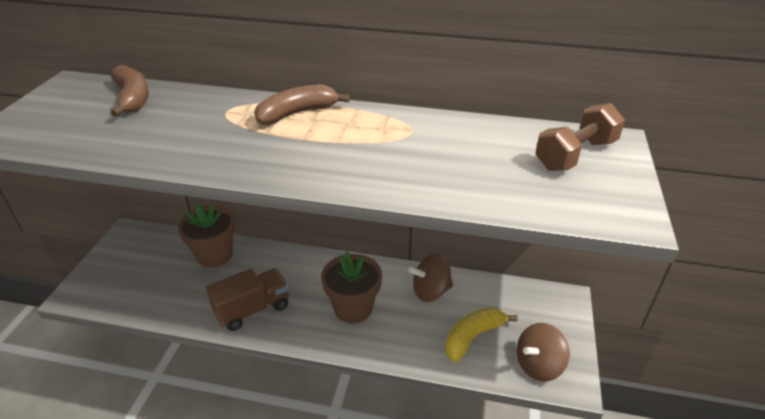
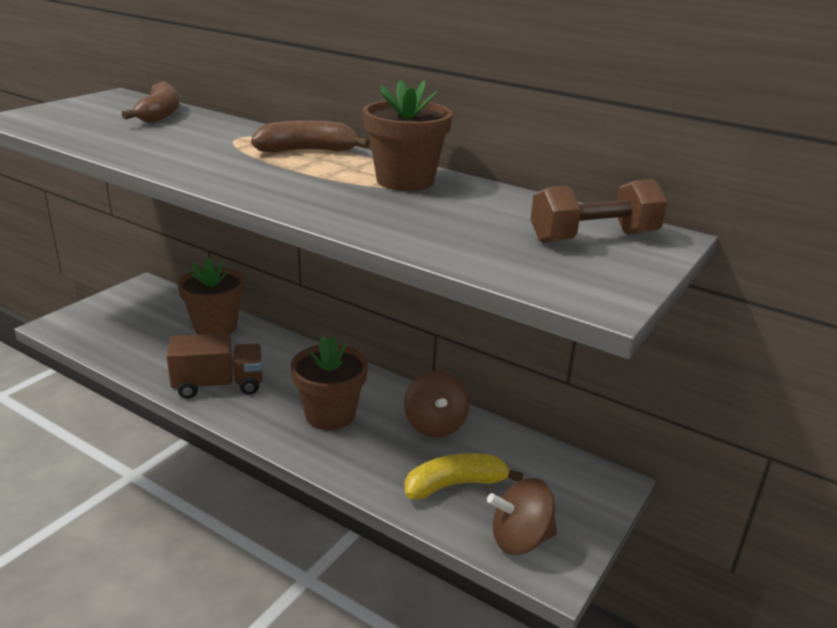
camera: 20 degrees right, 10 degrees down
brown spinning top [408,254,453,302] -> brown spinning top turned 105 degrees counterclockwise [404,371,469,437]
none -> brown flower pot [363,80,453,191]

